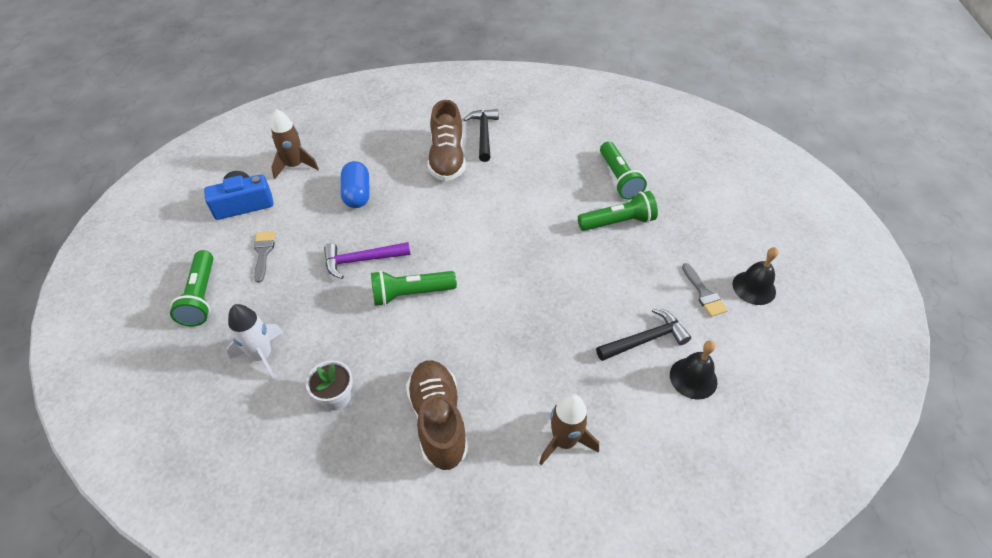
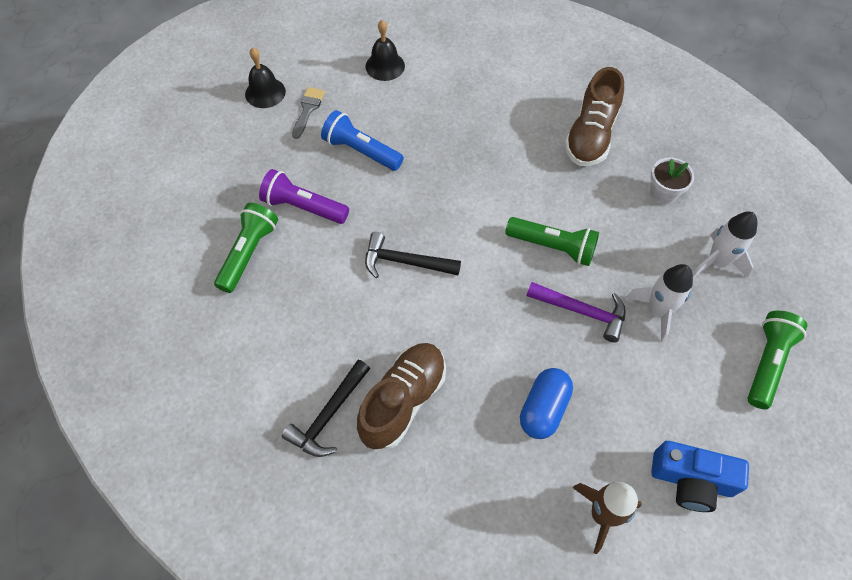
camera: 145 degrees left, 10 degrees up
grey brush [254,231,275,283] -> none
brown rocket [539,394,599,465] -> none
green flashlight [578,191,658,231] -> purple flashlight [259,169,349,224]
black hammer [596,308,691,361] -> black hammer moved to [365,232,461,278]
none -> blue flashlight [321,110,404,171]
none -> white rocket [626,264,693,343]

